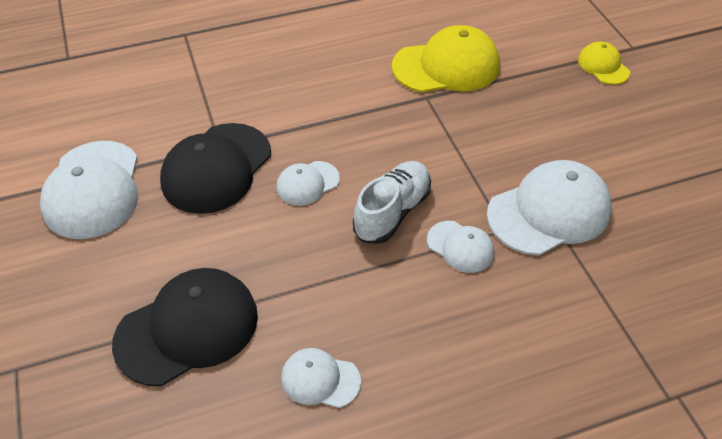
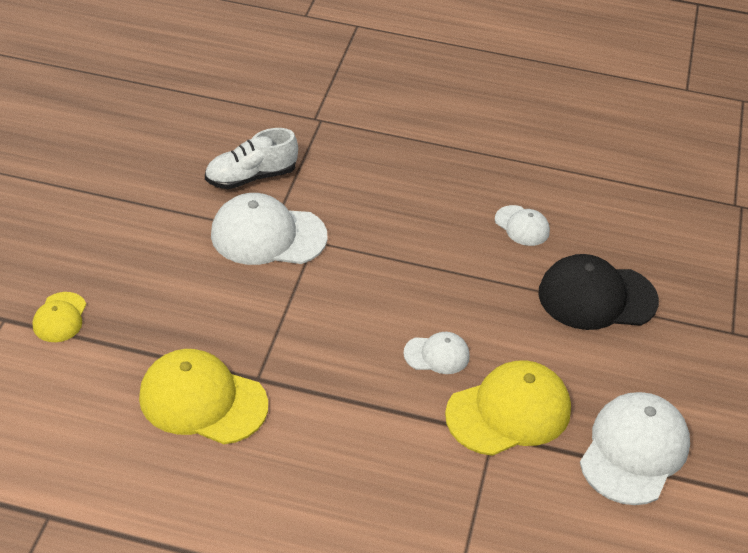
camera: 150 degrees left, 5 degrees down
black cap [160,123,271,214] -> yellow cap [445,361,571,456]
white shoe [353,161,431,244] -> white shoe moved to [205,128,298,189]
white cap [427,221,494,273] -> none

